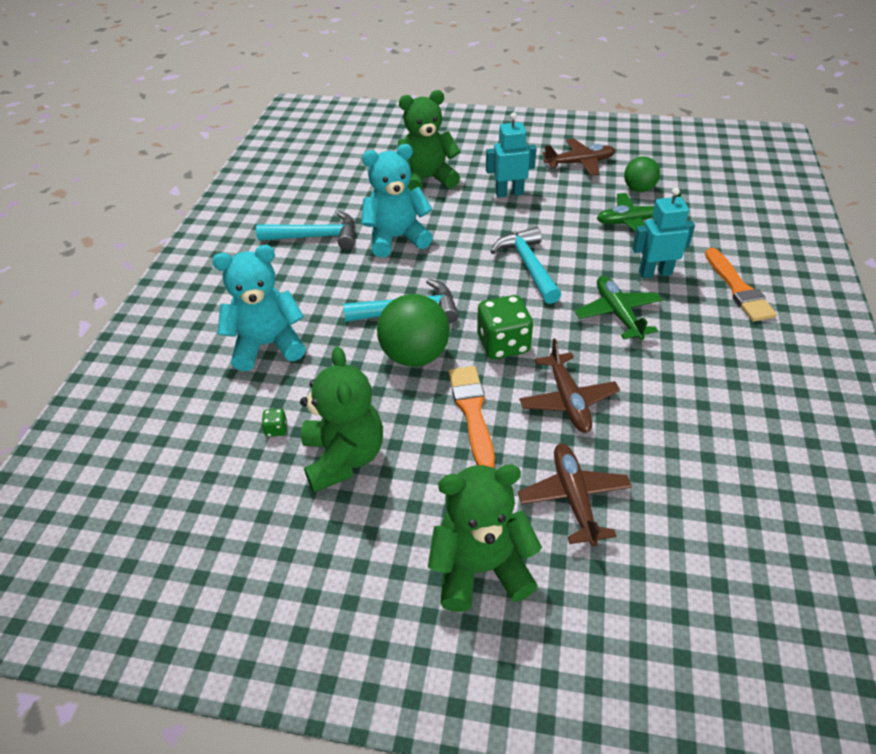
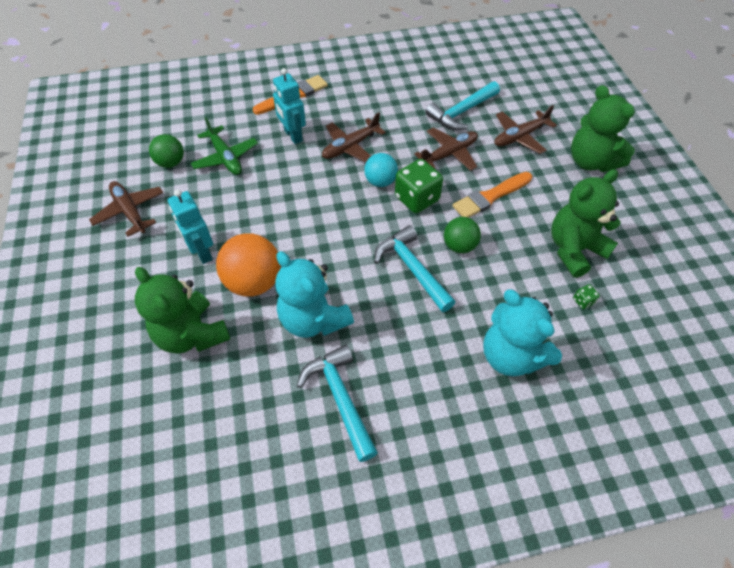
camera: 115 degrees left, 10 degrees up
green ball [377,294,450,367] -> green ball [444,217,481,253], size x0.62
turquoise hammer [490,227,561,304] -> turquoise hammer moved to [425,81,500,130]
green plane [575,276,662,340] -> brown plane [322,112,386,162]
none -> orange ball [216,233,281,297]
none -> turquoise ball [364,153,398,187]

